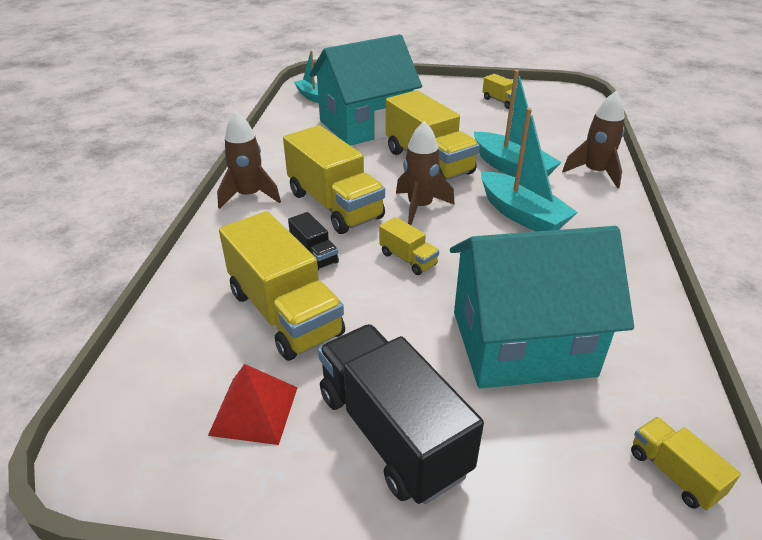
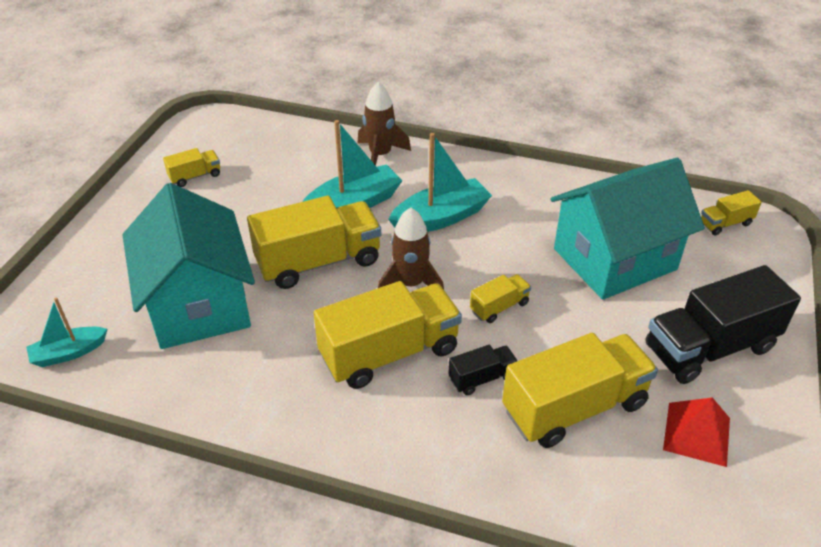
camera: 80 degrees left, 5 degrees up
brown rocket [217,111,281,209] -> none
turquoise house [450,226,634,389] -> turquoise house turned 60 degrees clockwise [550,158,705,300]

